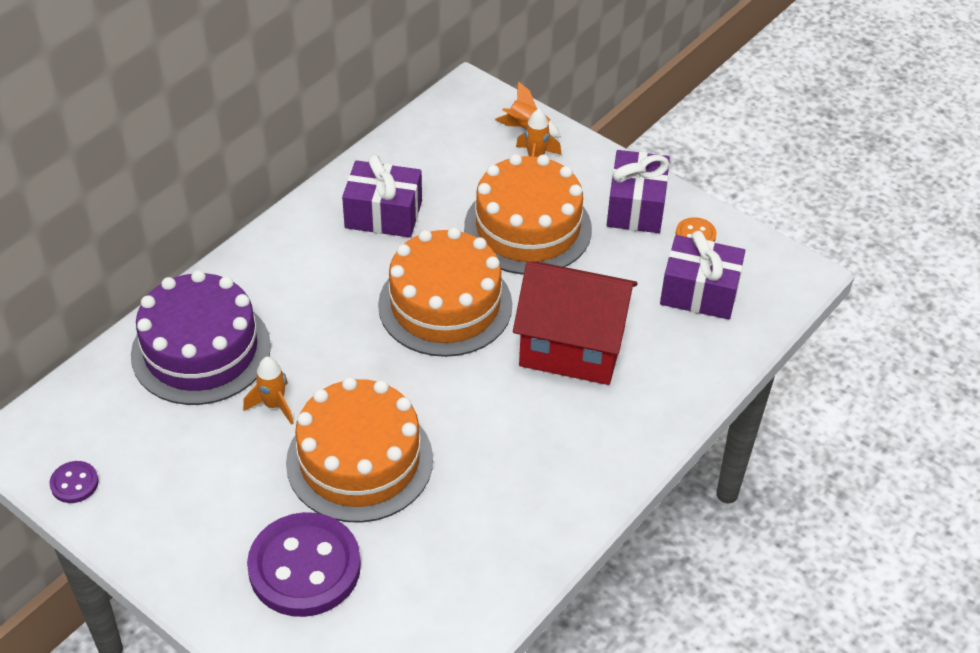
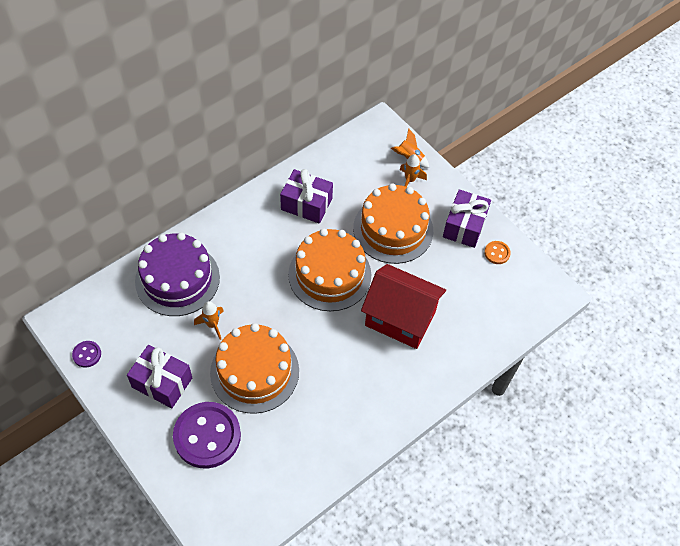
camera: 10 degrees right, 10 degrees up
purple gift [660,231,745,320] -> purple gift moved to [127,345,192,408]

